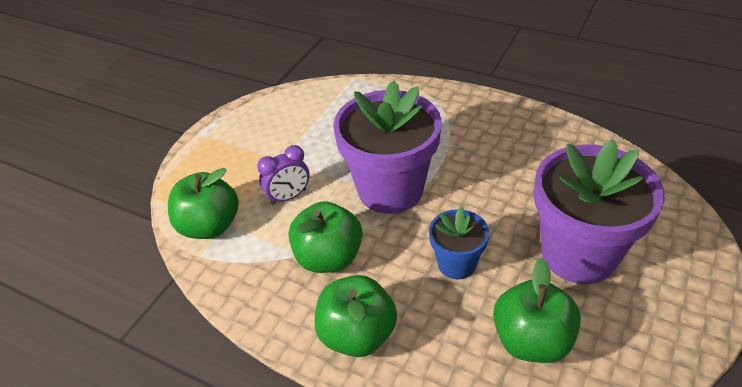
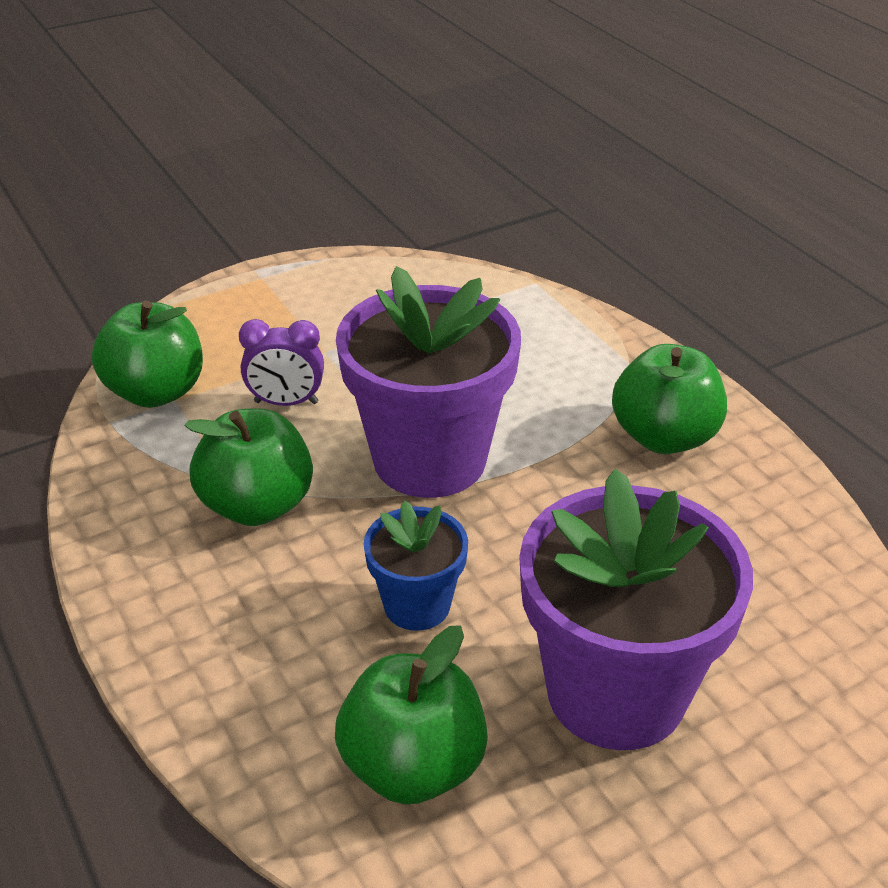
camera: 30 degrees right, 5 degrees down
green apple [315,275,397,357] -> green apple moved to [612,344,727,454]

